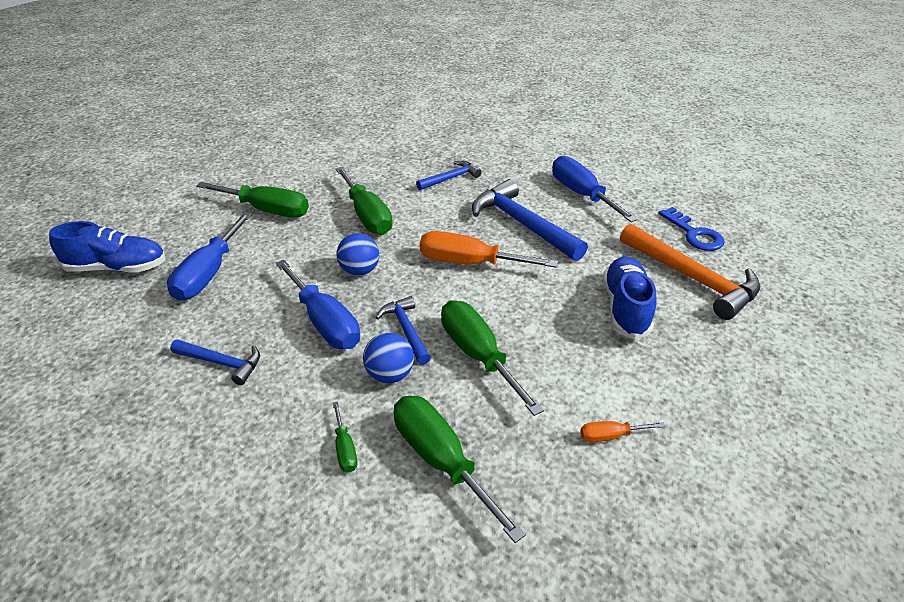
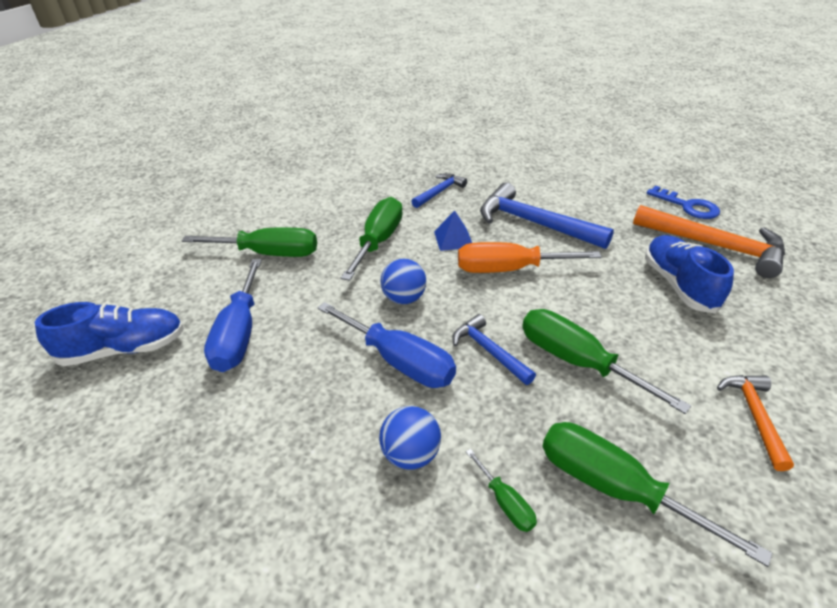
camera: 15 degrees left, 0 degrees up
blue hammer [170,339,260,385] -> none
green screwdriver [335,167,393,235] -> green screwdriver turned 120 degrees counterclockwise [341,197,403,281]
blue ball [363,332,414,383] -> blue ball moved to [379,406,441,470]
blue screwdriver [552,156,638,222] -> none
orange screwdriver [580,421,665,442] -> orange hammer [717,375,794,471]
none -> blue pyramid [434,210,472,251]

